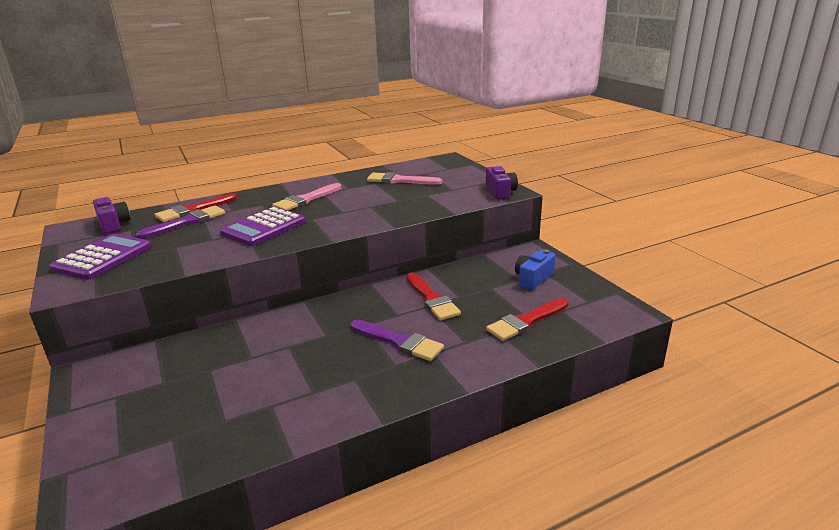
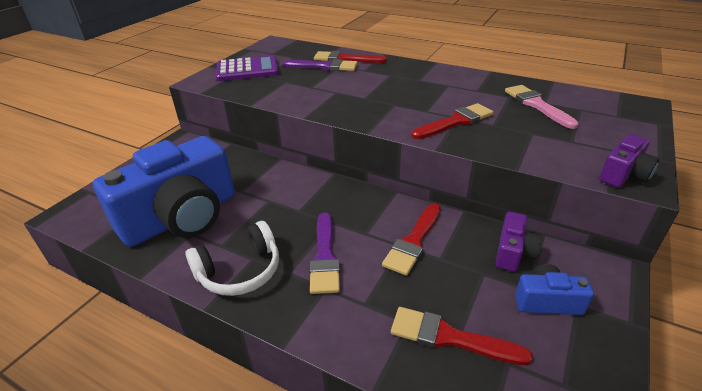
camera: 55 degrees right, 10 degrees up
purple camera [93,197,131,234] -> purple camera moved to [496,212,542,272]
purple calculator [220,207,306,246] -> none
pink brush [272,183,341,210] -> none
none -> blue camera [93,136,235,247]
none -> white headphones [185,221,279,296]
none -> red brush [411,103,493,139]

